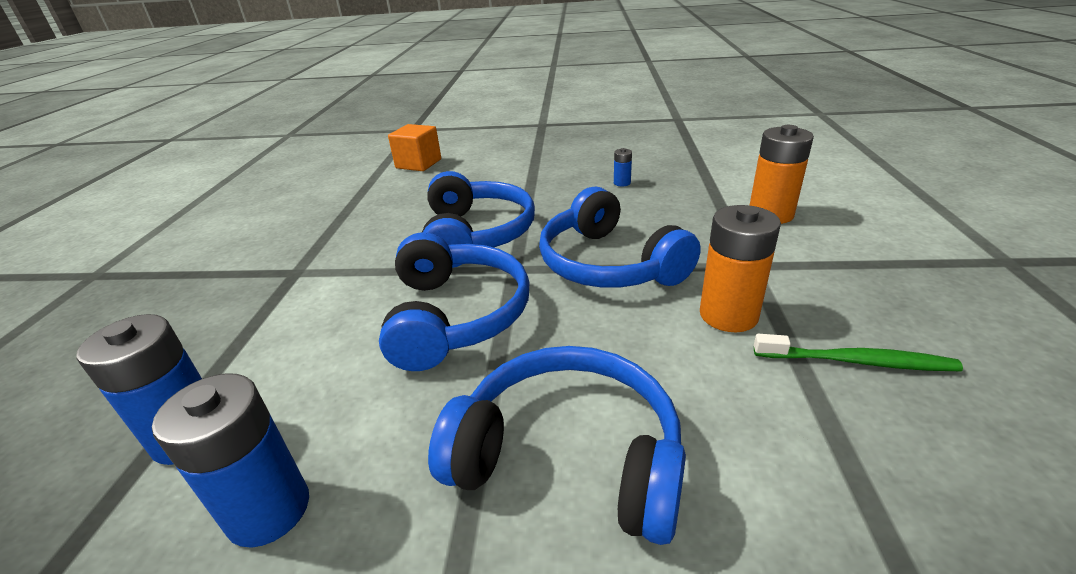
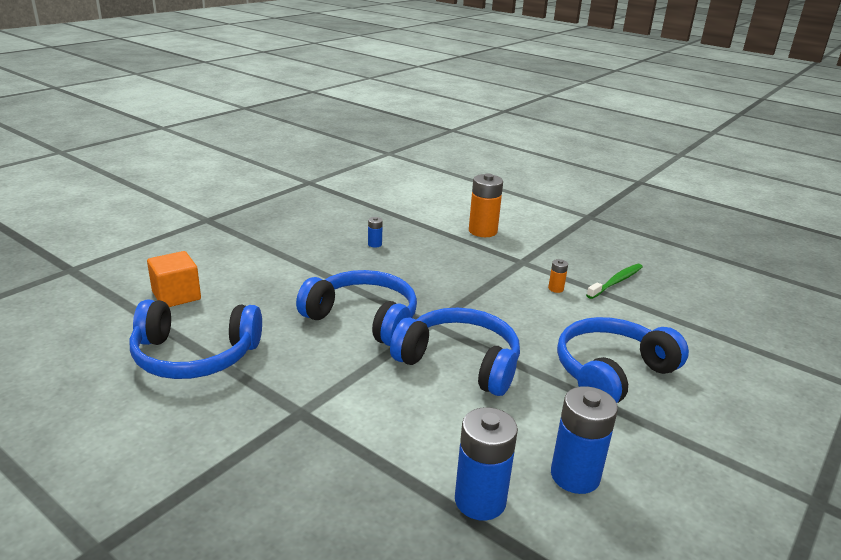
camera: 60 degrees left, 5 degrees down
blue headphones [539,186,701,288] -> blue headphones moved to [130,300,262,379]
orange battery [700,205,781,332] -> orange battery [548,259,568,293], size x0.46

